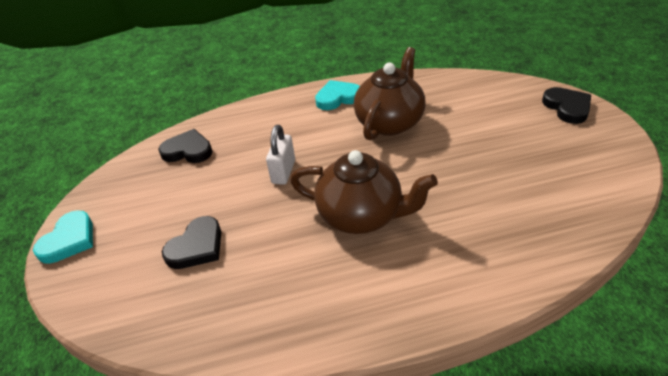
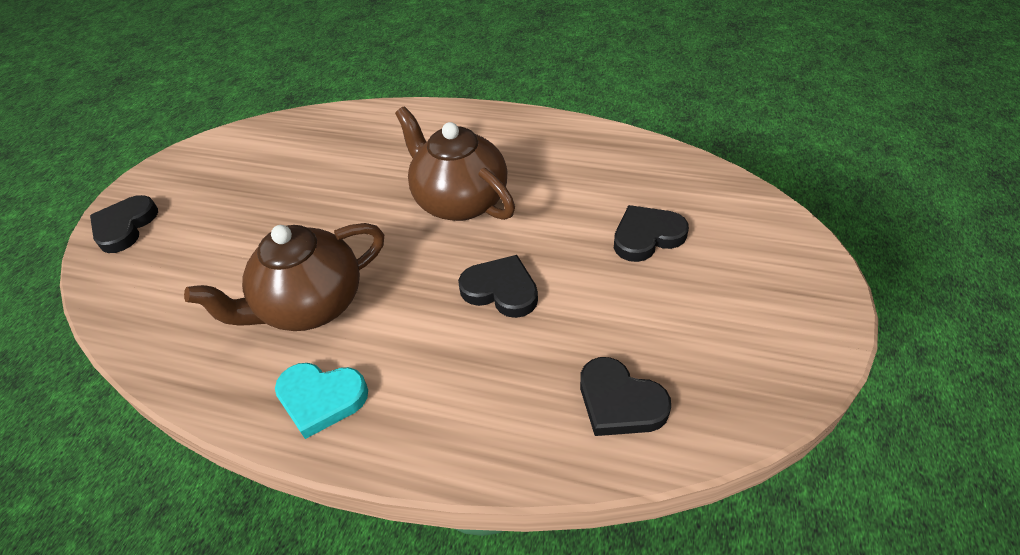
camera: 150 degrees left, 5 degrees up
turquoise heart [33,210,93,264] -> none
white padlock [266,125,295,185] -> black heart [458,255,538,318]

